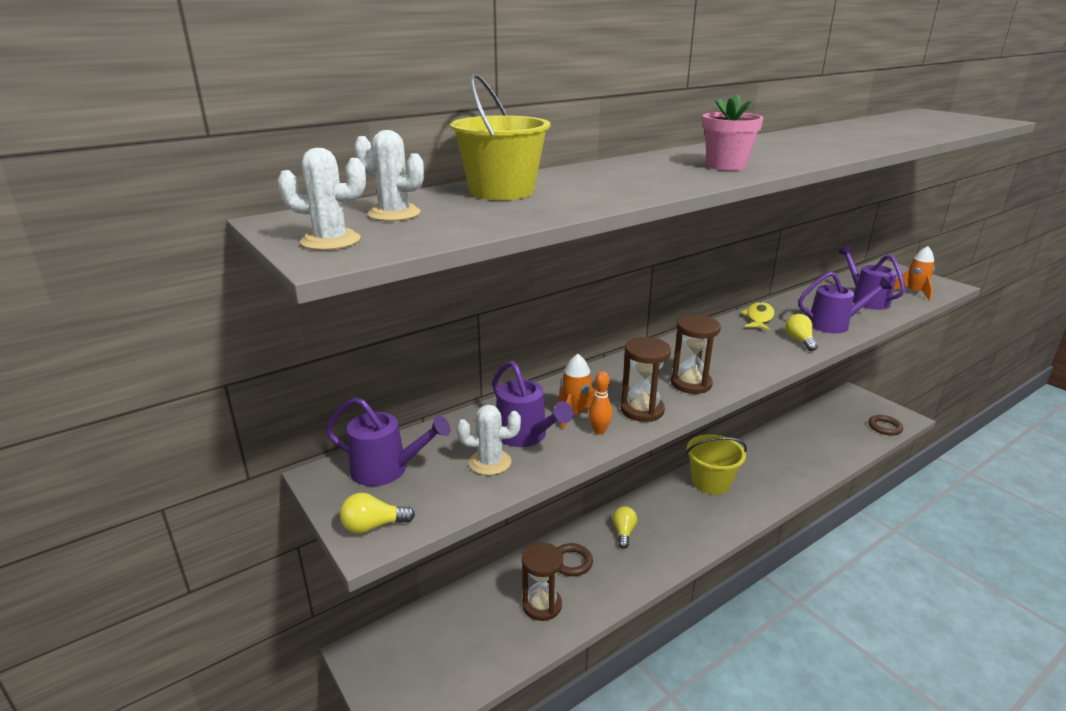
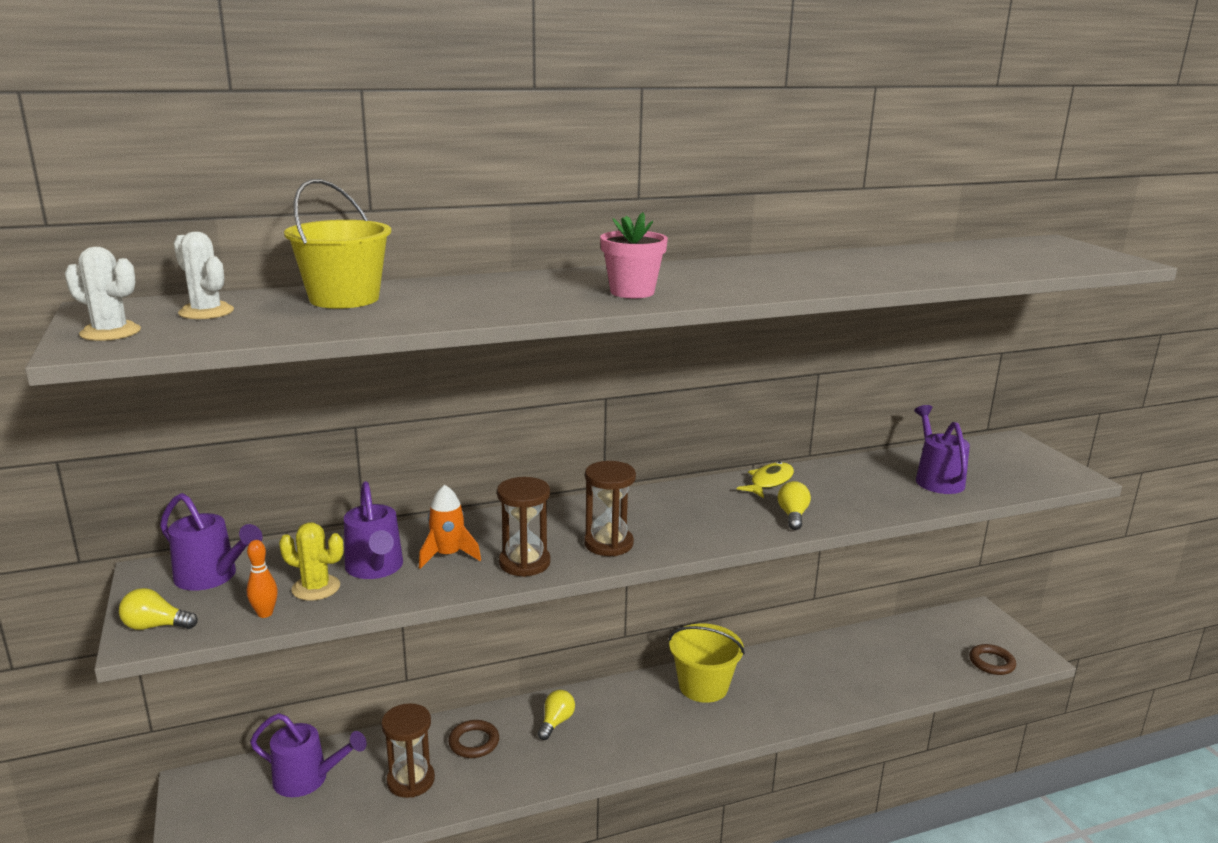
camera: 15 degrees right, 5 degrees down
white cactus [457,405,521,475] -> yellow cactus [279,522,344,601]
orange bowling pin [589,371,612,435] -> orange bowling pin moved to [247,540,278,618]
purple watering can [798,272,892,333] -> purple watering can moved to [250,713,367,797]
orange rocket [894,246,935,301] -> none

